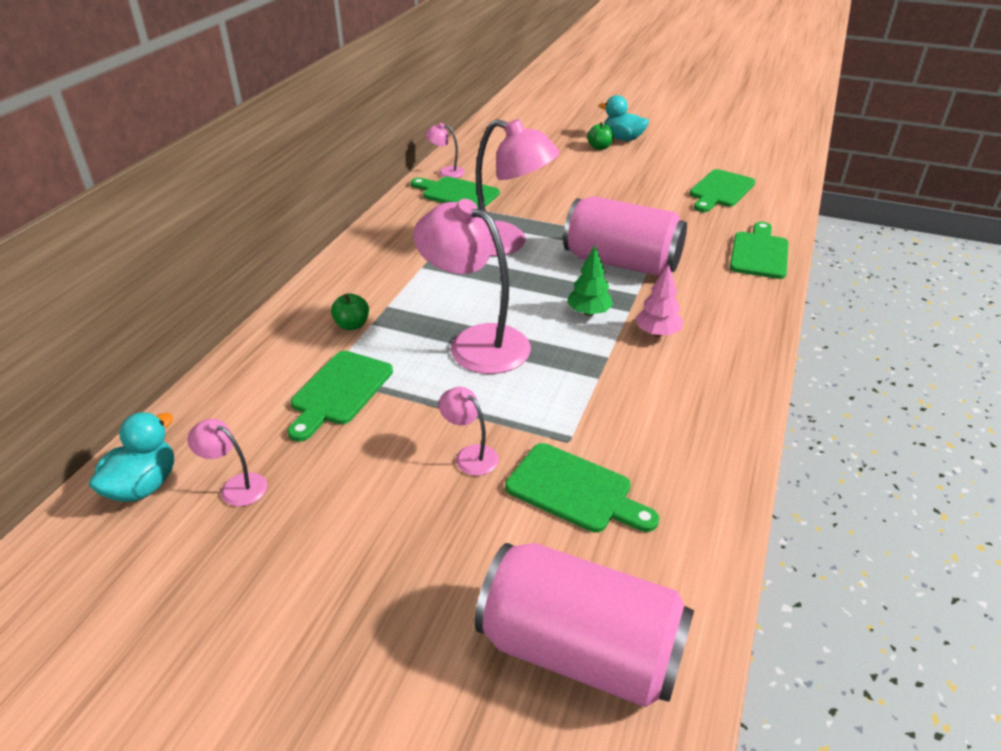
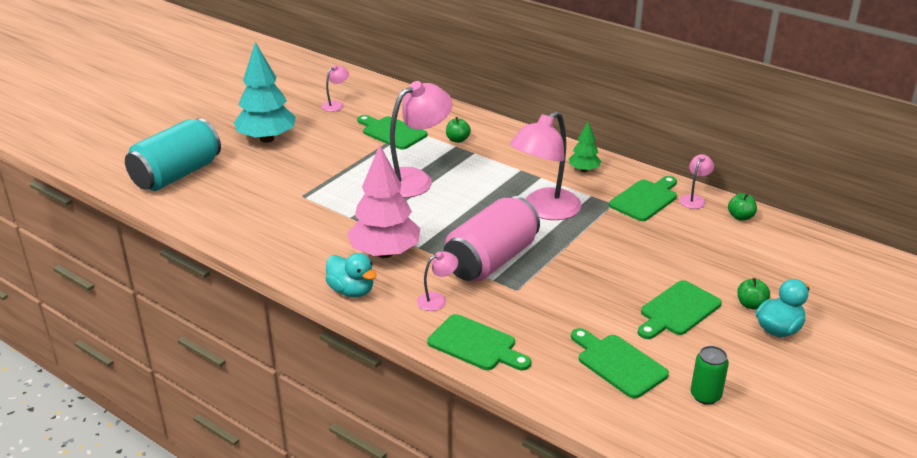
camera: 105 degrees right, 5 degrees down
turquoise duck [89,412,174,502] -> turquoise duck moved to [325,253,377,297]
pink lamp [439,387,499,476] -> pink lamp moved to [417,251,458,311]
pink can [475,543,694,707] -> turquoise can [125,118,221,191]
green cutting board [505,443,659,533] -> green cutting board moved to [638,280,721,339]
green tree [567,245,613,316] -> green tree moved to [569,122,602,172]
pink tree [635,264,683,337] -> pink tree [347,145,420,258], size x1.97
none -> turquoise tree [234,42,296,143]
none -> green can [691,346,729,405]
none -> green apple [728,193,757,221]

